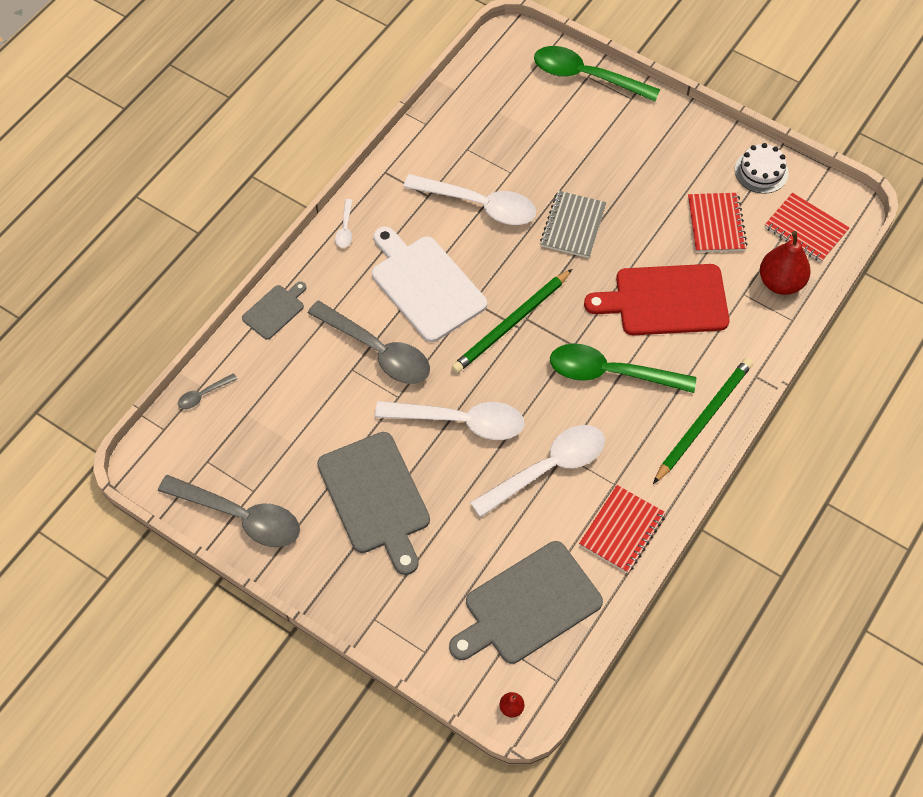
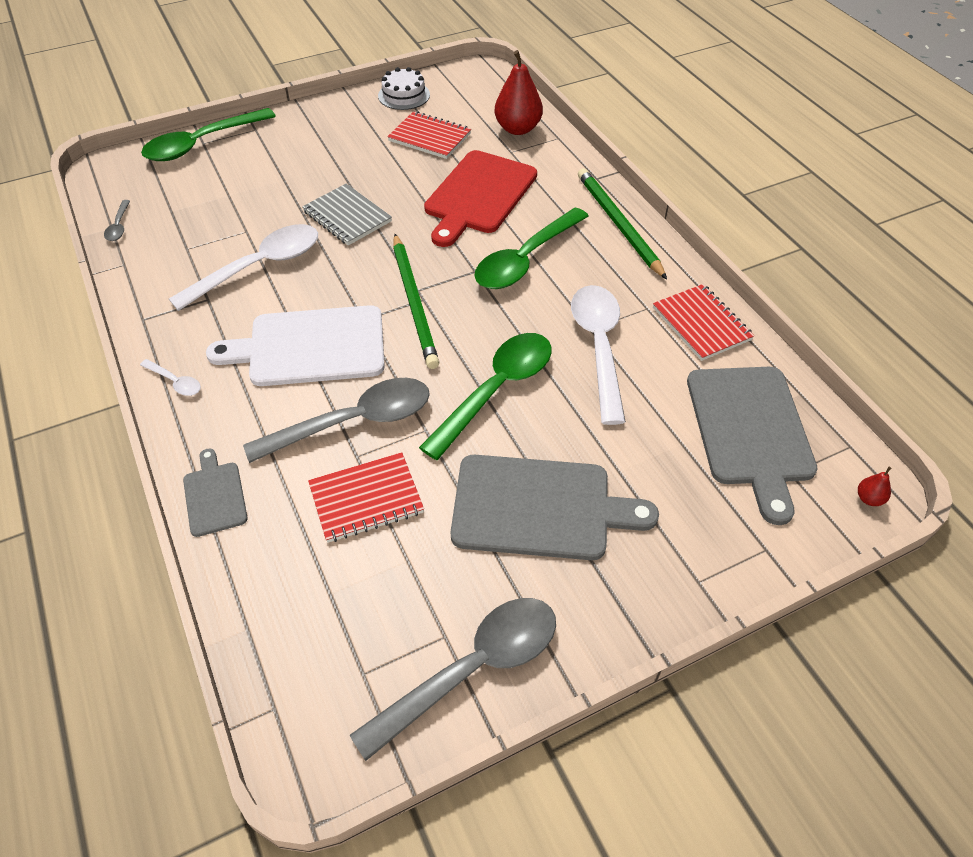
camera: 60 degrees left, 10 degrees down
grey spoon [178,373,237,409] -> grey spoon moved to [104,200,130,241]
white spoon [375,401,525,440] -> green spoon [419,333,551,460]
red notebook [765,193,849,262] -> red notebook moved to [308,452,424,543]

